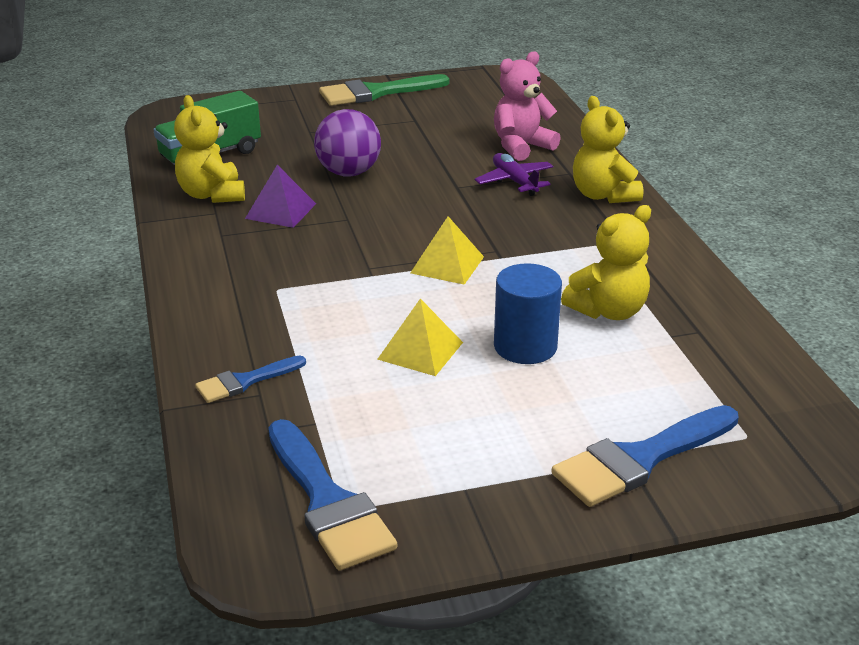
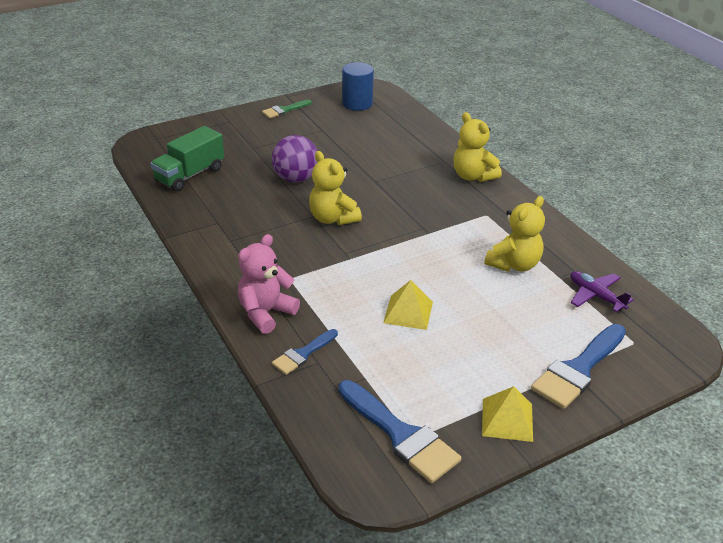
camera: 15 degrees left, 5 degrees up
yellow teddy bear [174,95,245,203] -> yellow teddy bear moved to [309,151,362,225]
purple pyramid [245,165,316,228] -> none
green brush [319,74,449,106] -> green brush [262,100,312,118], size x0.57
yellow pyramid [411,216,484,285] -> yellow pyramid moved to [482,386,533,442]
purple plane [475,153,553,196] -> purple plane moved to [570,271,634,312]
pink teddy bear [494,51,561,161] -> pink teddy bear moved to [238,234,300,334]
blue cylinder [494,263,562,364] -> blue cylinder moved to [342,62,374,111]

